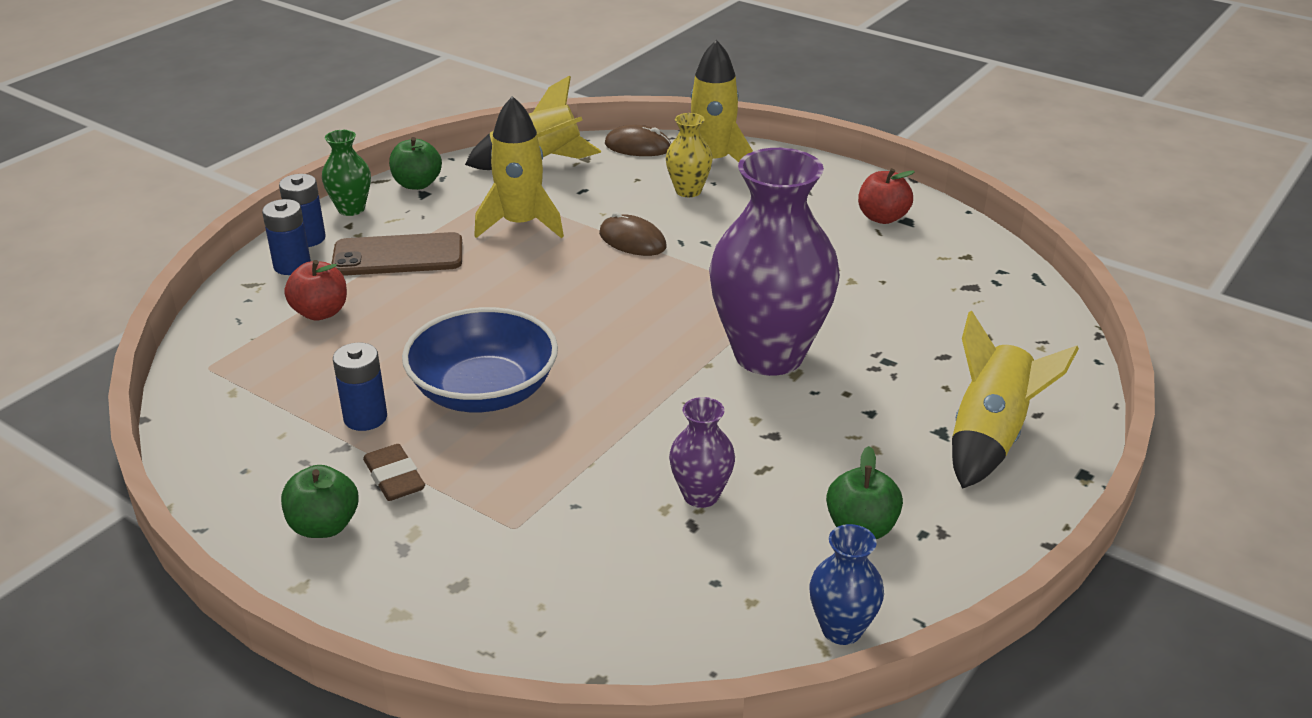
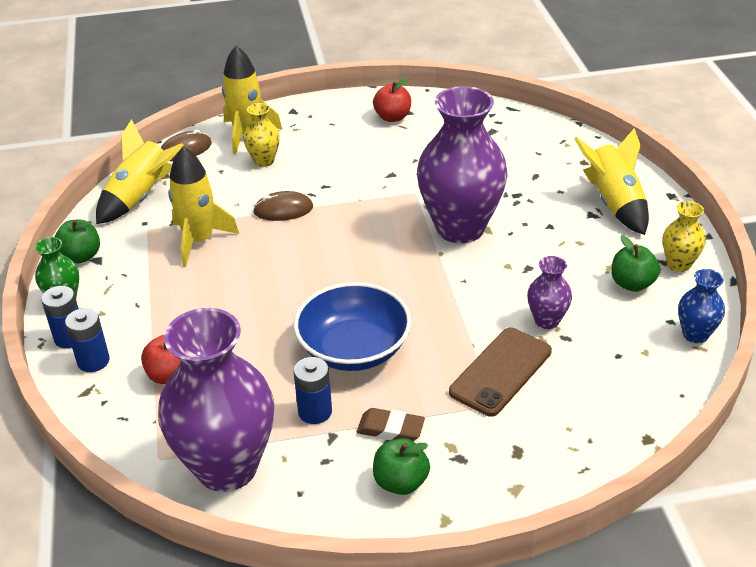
camera: 45 degrees left, 5 degrees up
brown phone [331,232,462,276] -> brown phone moved to [449,328,552,417]
none -> purple vase [158,308,274,492]
none -> yellow vase [663,201,706,272]

